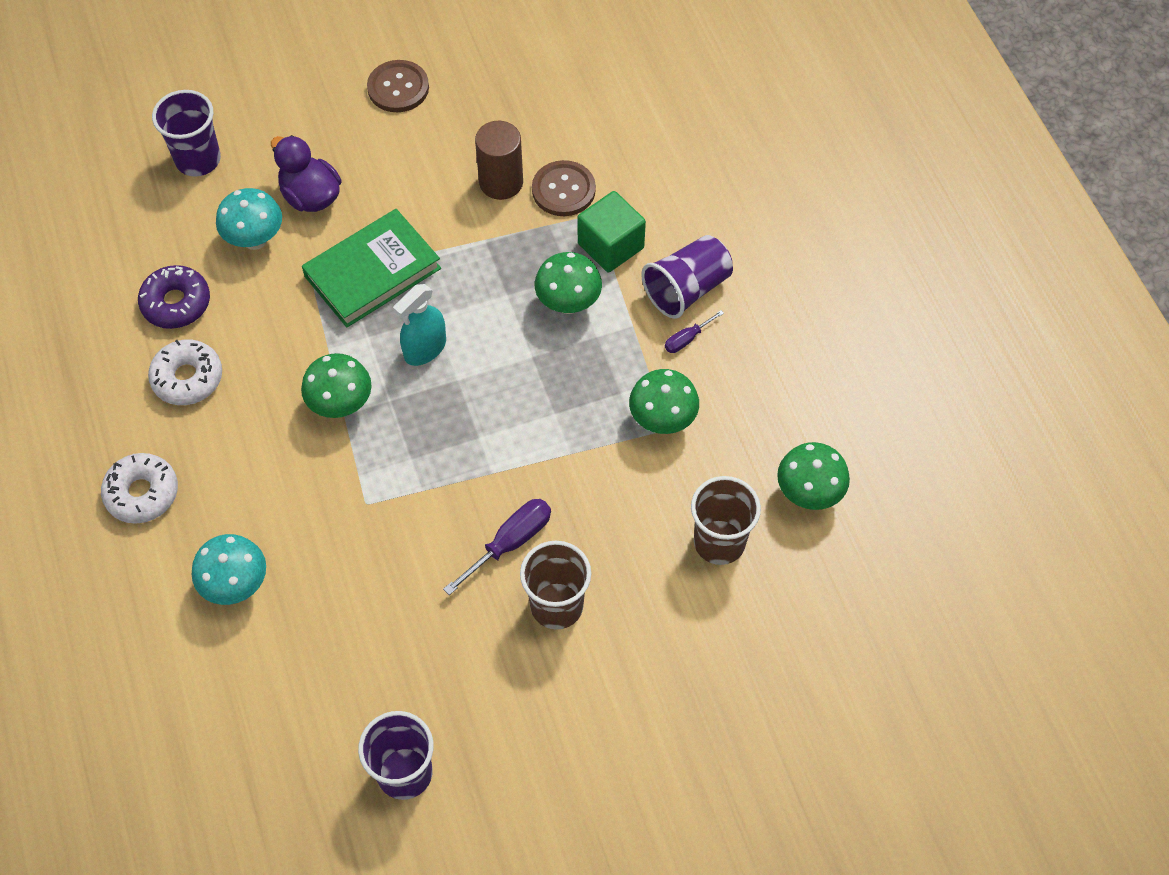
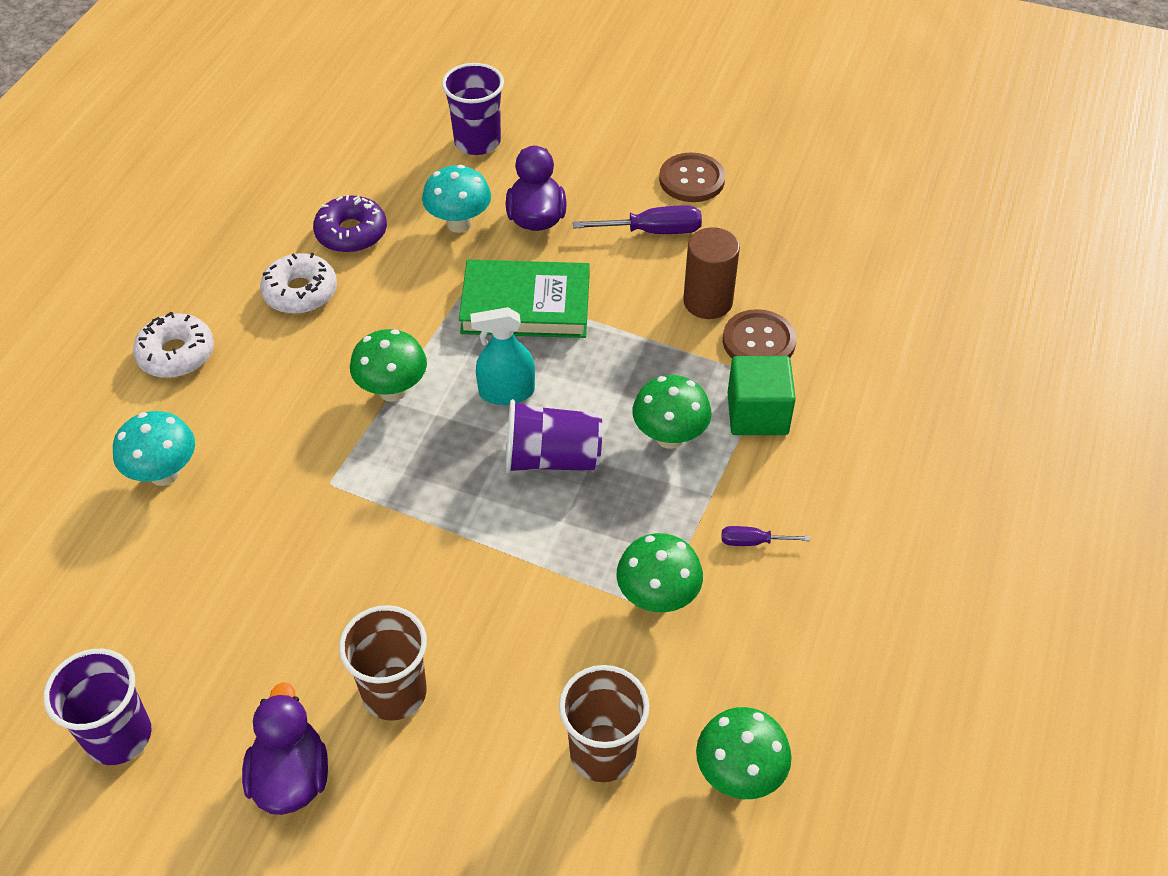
camera: 40 degrees right, 10 degrees down
purple screwdriver [443,499,551,595] -> purple screwdriver moved to [573,205,702,234]
purple cup [641,235,733,319] -> purple cup moved to [505,399,602,473]
none -> purple duck [242,682,328,815]

